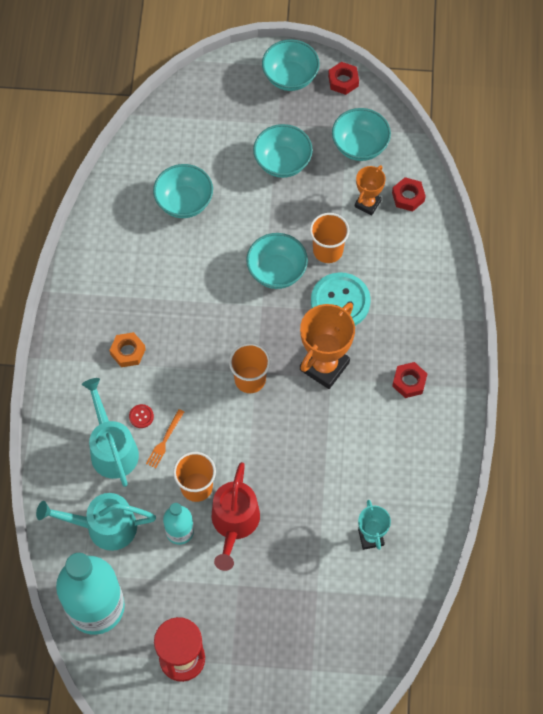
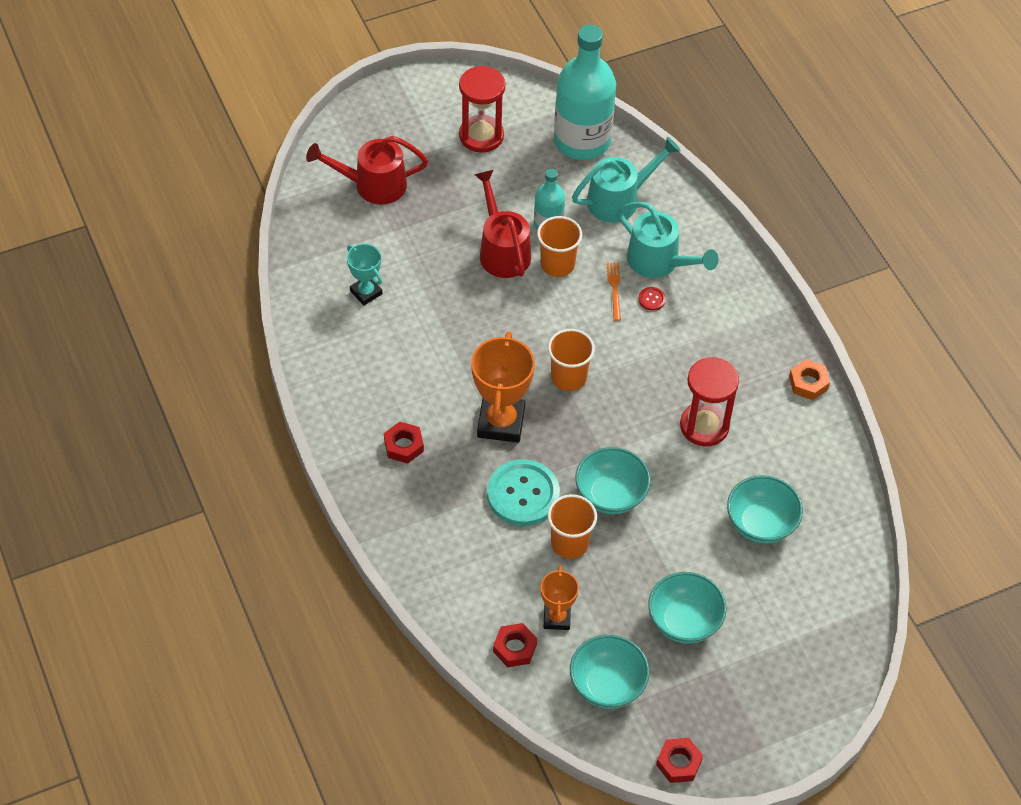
camera: 150 degrees right, 10 degrees down
orange nut [109,332,146,367] -> orange nut moved to [789,359,830,400]
turquoise bowl [262,39,320,91] -> none
none -> red watering can [306,136,428,205]
none -> red hourglass [680,357,739,446]

